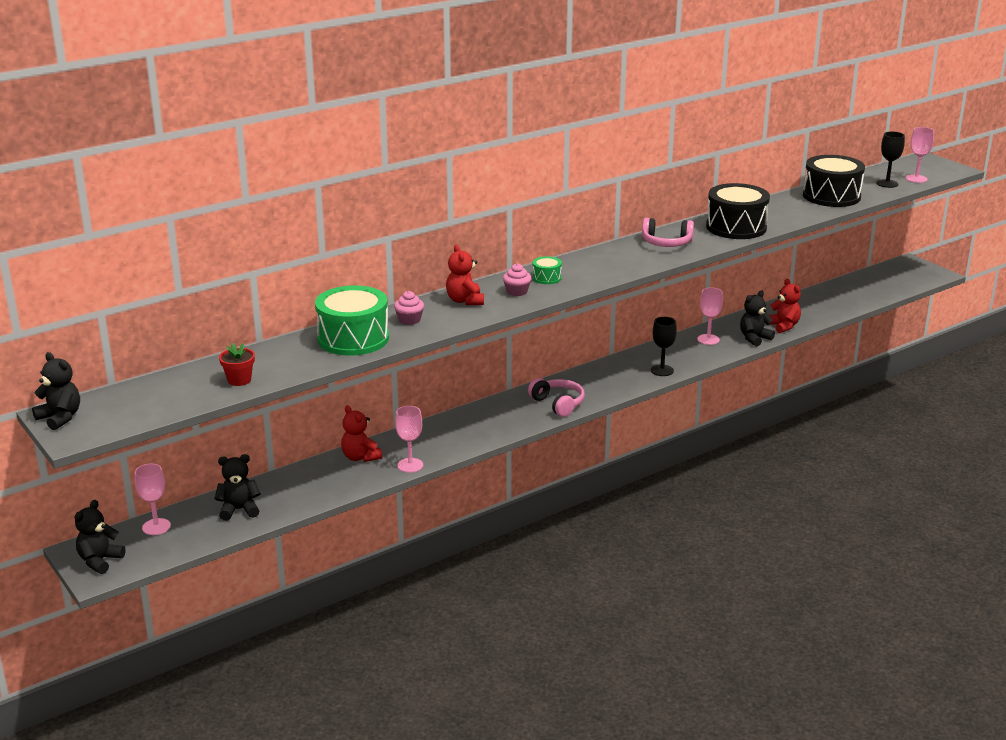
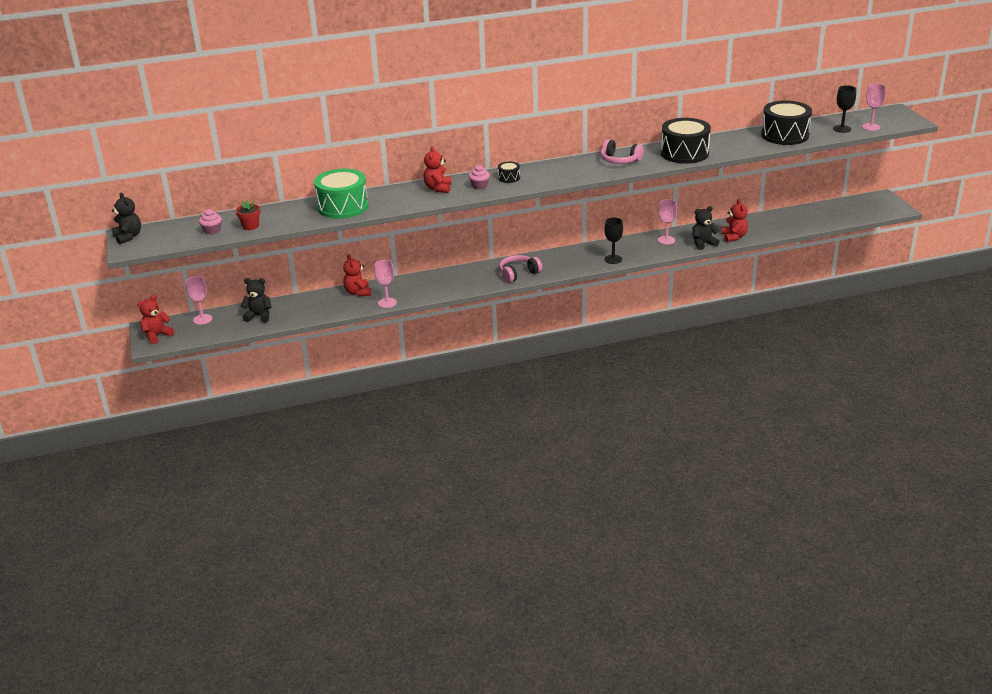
camera: 20 degrees right, 5 degrees up
black teddy bear [75,500,125,574] -> red teddy bear [137,295,174,344]
pink cupcake [394,291,424,325] -> pink cupcake moved to [199,209,222,235]
pink headphones [528,378,585,417] -> pink headphones turned 105 degrees counterclockwise [499,255,542,283]
green drum [532,256,562,284] -> black drum [498,161,520,183]

